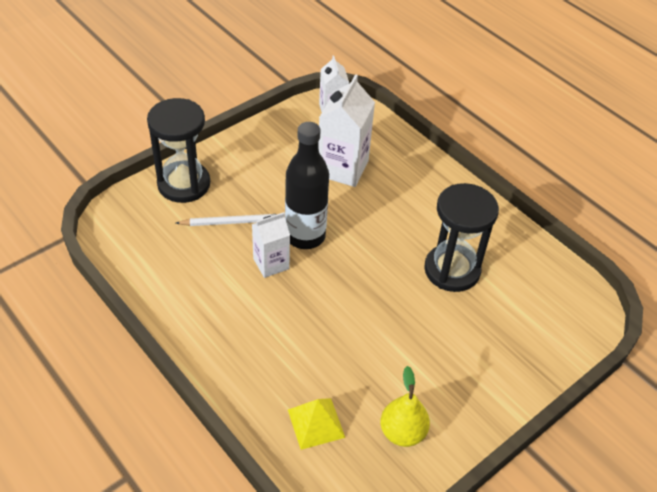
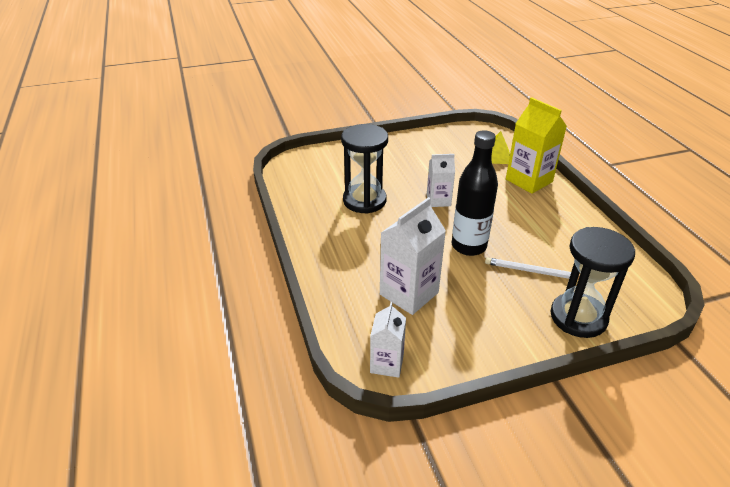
camera: 155 degrees left, 10 degrees down
white carton [252,212,290,278] -> white carton moved to [427,154,455,207]
yellow pear [380,366,430,447] -> none
none -> yellow carton [506,97,567,194]

